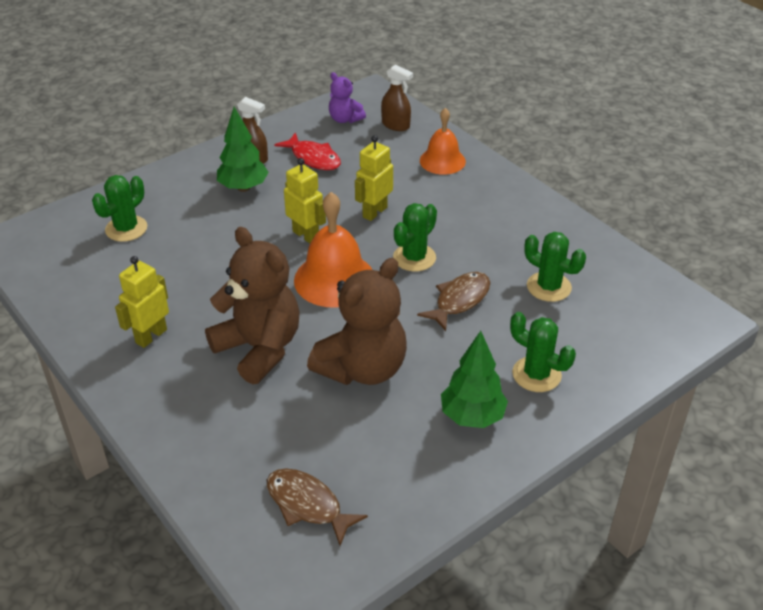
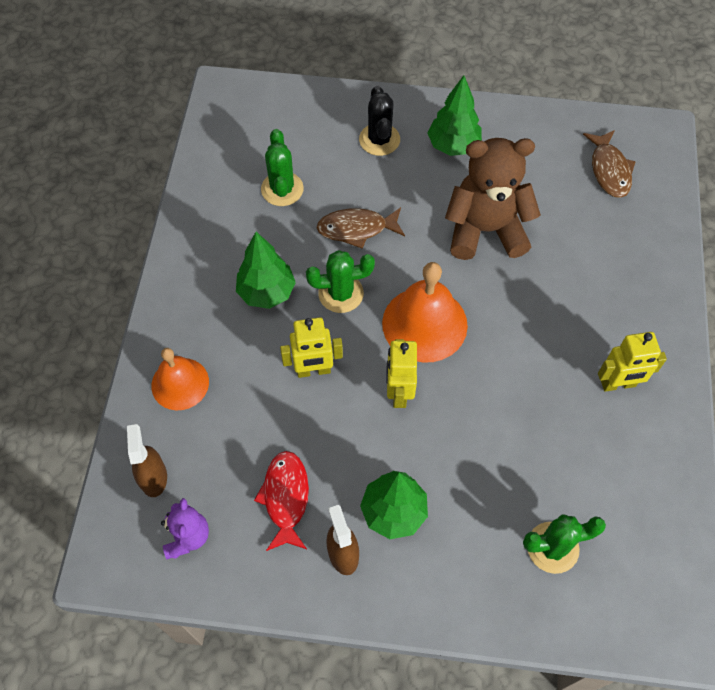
camera: 135 degrees left, 20 degrees up
brown teddy bear [205,227,300,384] -> none
green cactus [510,312,576,392] -> black cactus [359,86,400,156]
none -> green tree [236,232,296,309]

